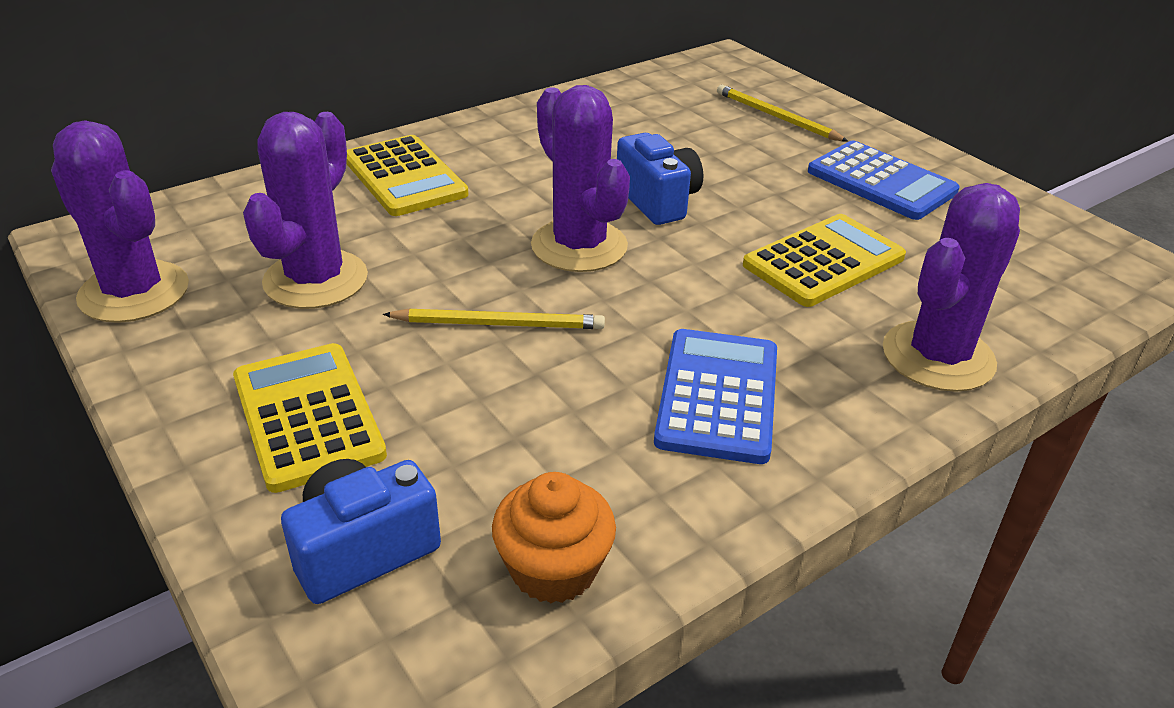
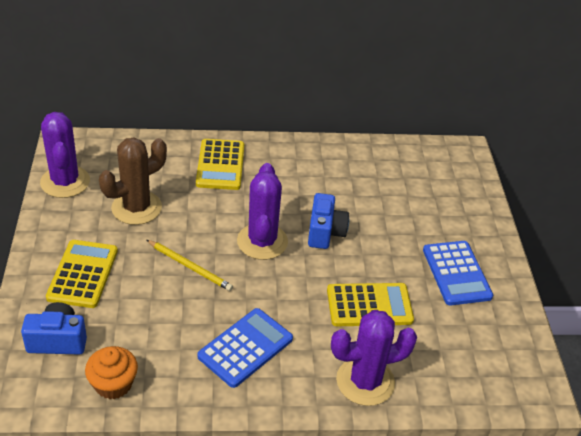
camera: 30 degrees right, 5 degrees up
purple cactus [243,112,368,309] -> brown cactus [99,137,167,225]
yellow pencil [717,85,849,142] -> none

